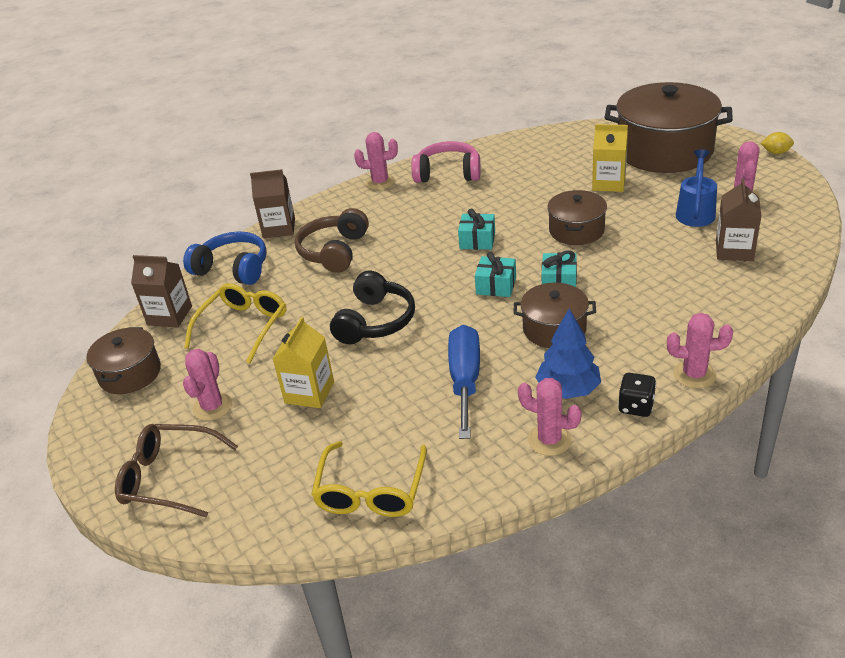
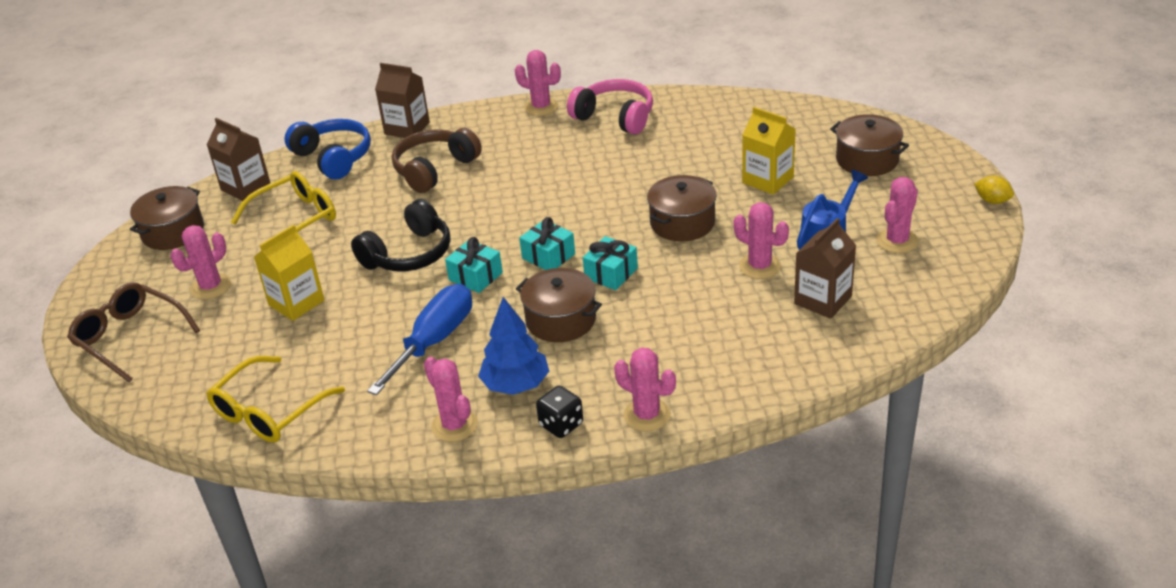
camera: 25 degrees right, 0 degrees up
turquoise gift [458,208,495,250] -> turquoise gift moved to [445,237,503,293]
brown pot [605,82,733,173] -> brown pot [830,114,909,176], size x0.52
none -> pink cactus [734,202,789,279]

